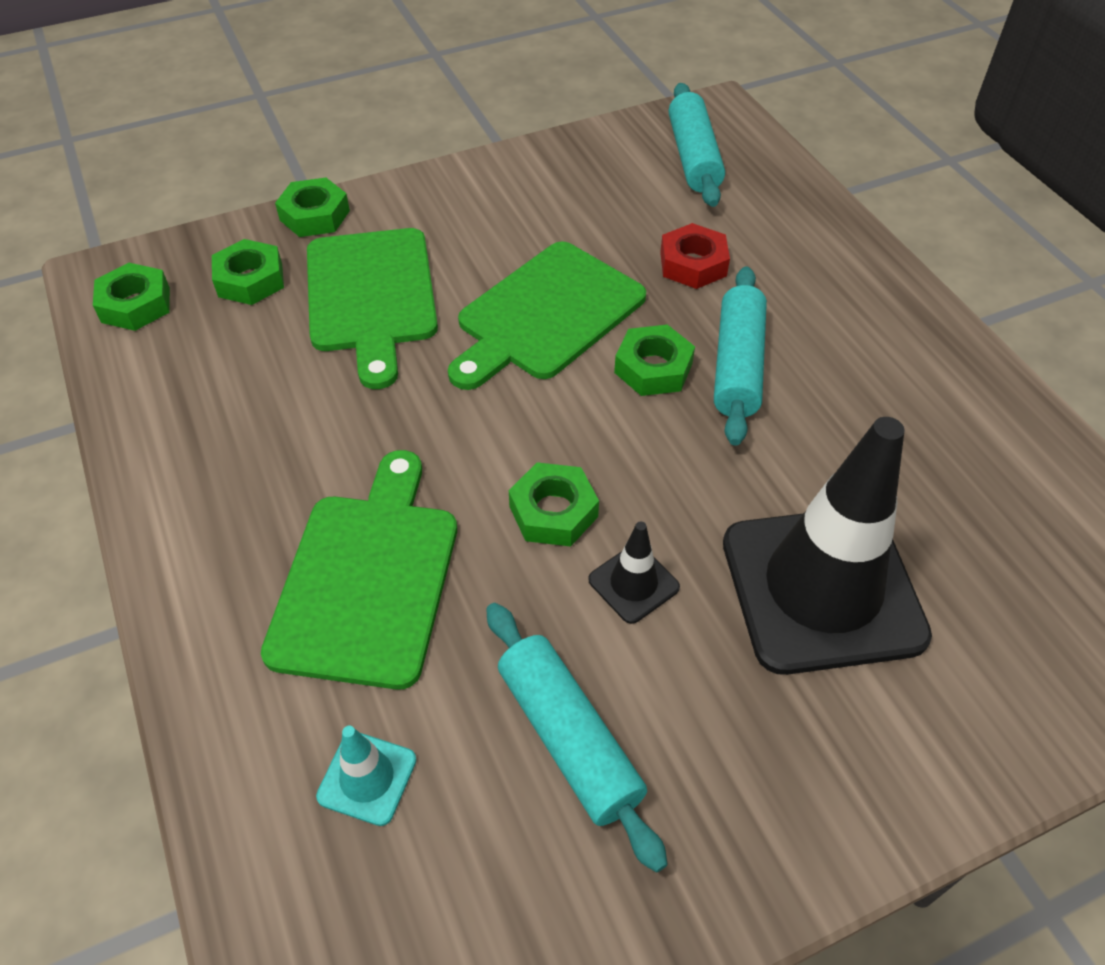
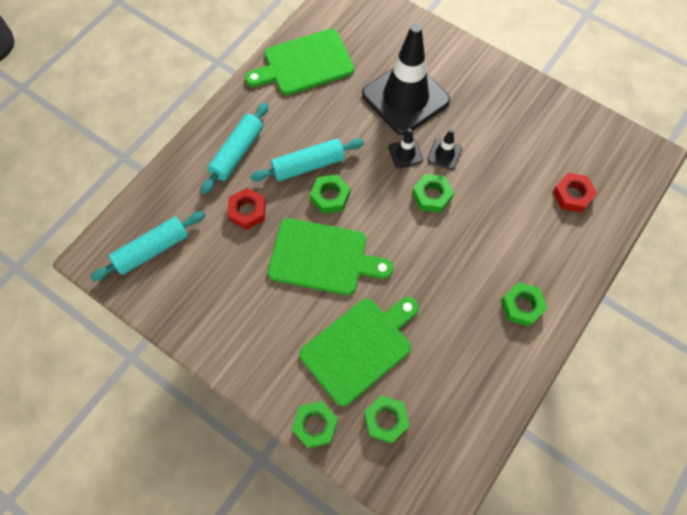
camera: 120 degrees left, 15 degrees up
green nut [93,263,170,331] -> green nut moved to [501,282,547,326]
green cutting board [261,450,457,690] -> green cutting board moved to [245,29,354,95]
turquoise traffic cone [316,726,416,826] -> red nut [553,173,597,212]
turquoise rolling pin [486,603,668,873] -> turquoise rolling pin moved to [201,102,269,194]
none -> black traffic cone [389,128,423,169]

